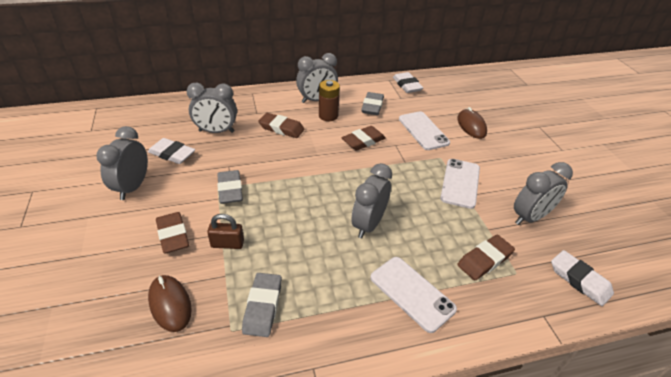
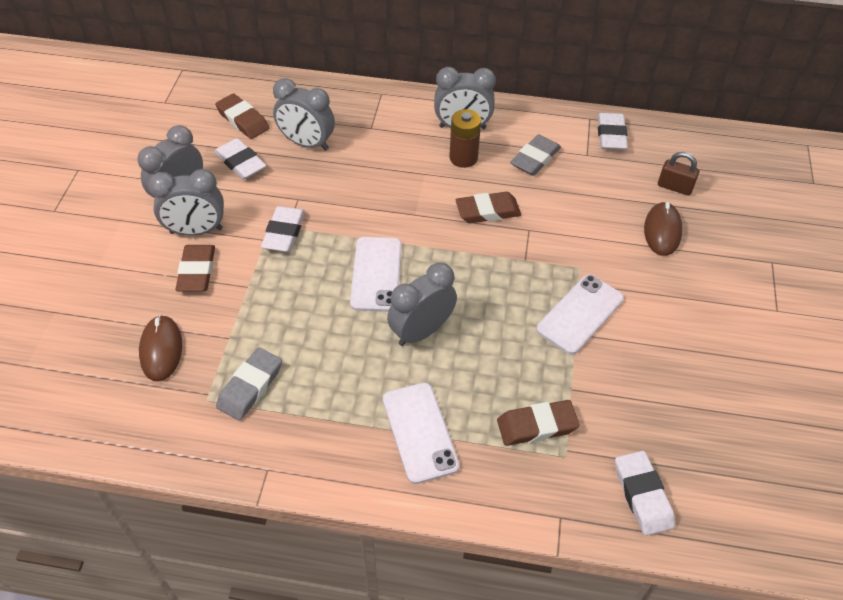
camera: 25 degrees right, 10 degrees up
brown padlock [207,214,244,249] -> brown padlock moved to [658,152,699,195]
grey eraser [217,170,243,204] -> white eraser [261,206,305,252]
brown eraser [258,113,304,138] -> brown eraser moved to [215,93,269,139]
white phone [399,111,450,150] -> white phone moved to [350,237,401,312]
grey clock [514,162,573,225] -> grey clock moved to [148,169,224,236]

